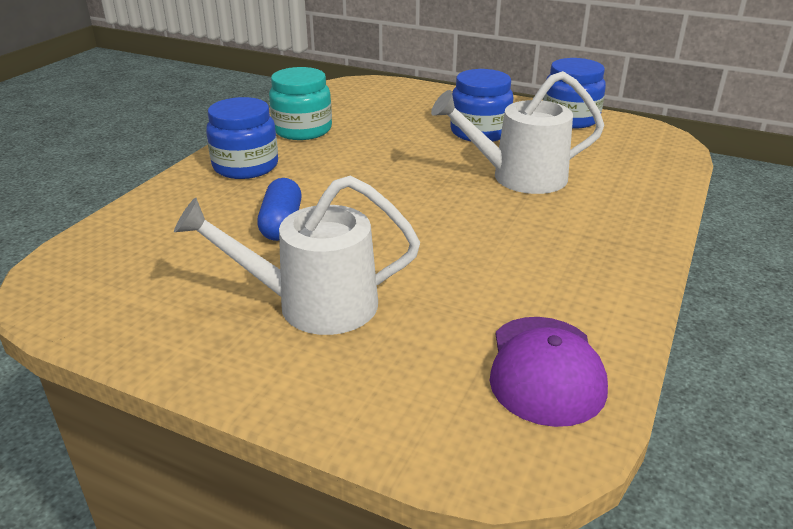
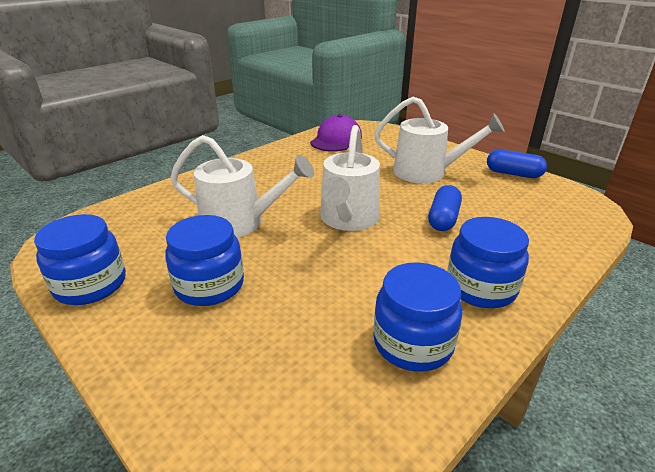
camera: 160 degrees left, 0 degrees up
turquoise jar [269,67,332,140] -> blue jar [373,262,463,372]
none -> white watering can [320,125,380,231]
none -> blue capsule [487,149,547,178]

